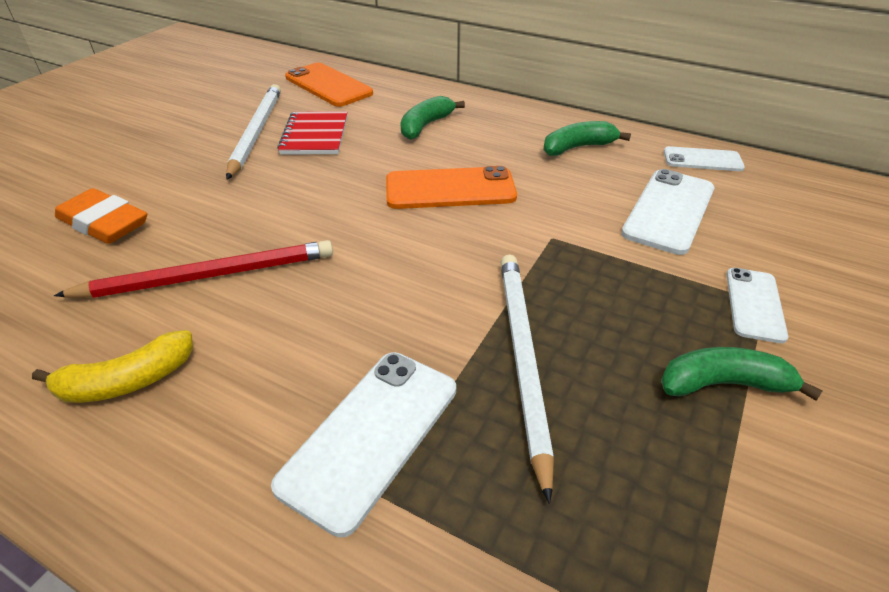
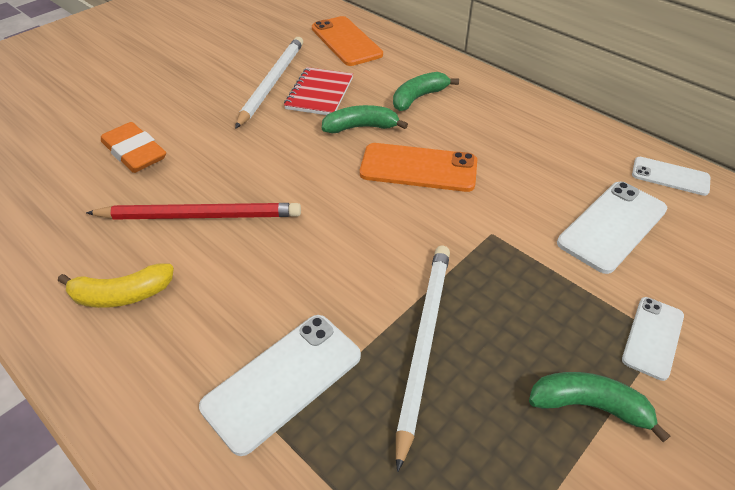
camera: 15 degrees right, 5 degrees up
green banana [543,121,631,156] -> green banana moved to [322,105,408,133]

